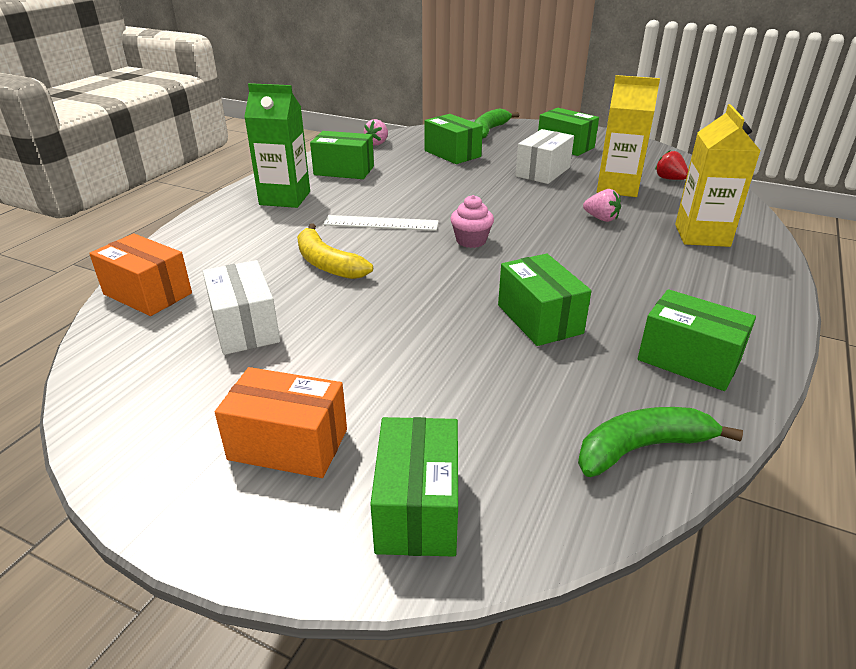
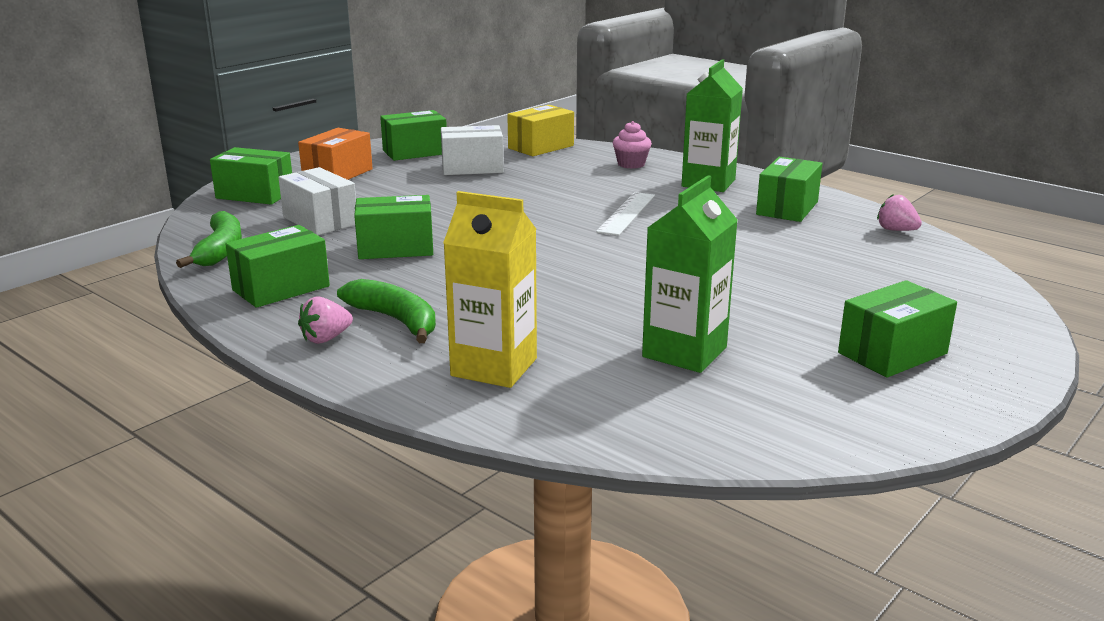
camera: 105 degrees right, 10 degrees down
orange box [89,233,192,316] -> yellow box [507,105,574,156]
yellow banana [297,224,373,279] -> none
green box [425,114,483,164] -> green box moved to [380,110,447,161]
pink cupcake [450,195,494,248] -> pink cupcake moved to [613,121,652,169]
green banana [474,108,519,139] -> green banana moved to [337,279,436,343]
white box [516,129,574,184] -> white box moved to [278,167,356,235]
pink strawberry [583,189,621,222] -> pink strawberry moved to [298,297,353,344]
yellow carton [597,75,660,197] -> green carton [642,175,738,373]
red strawberry [655,151,688,180] -> none

